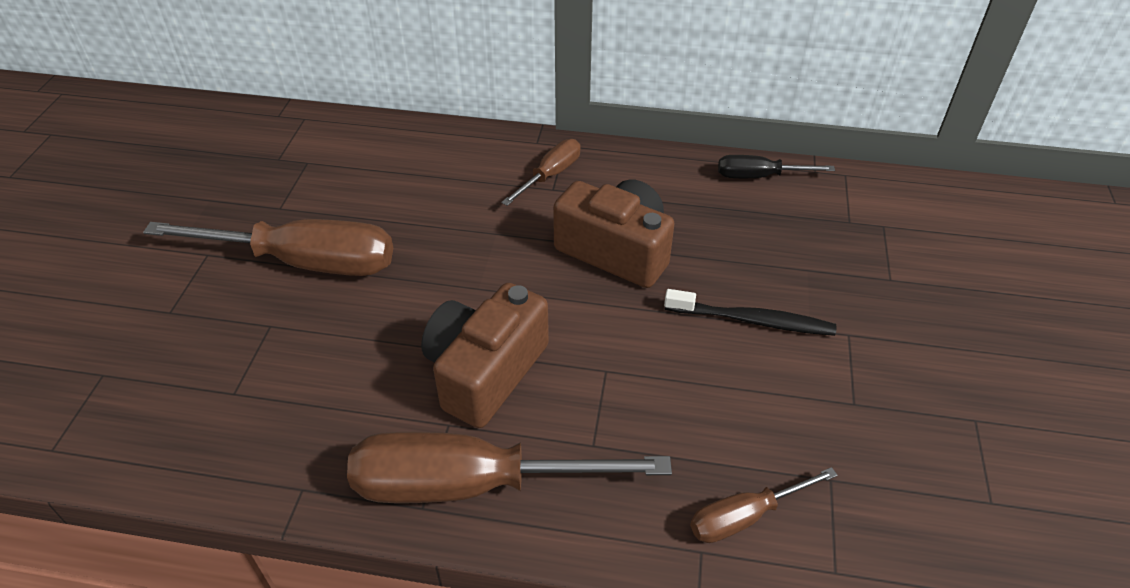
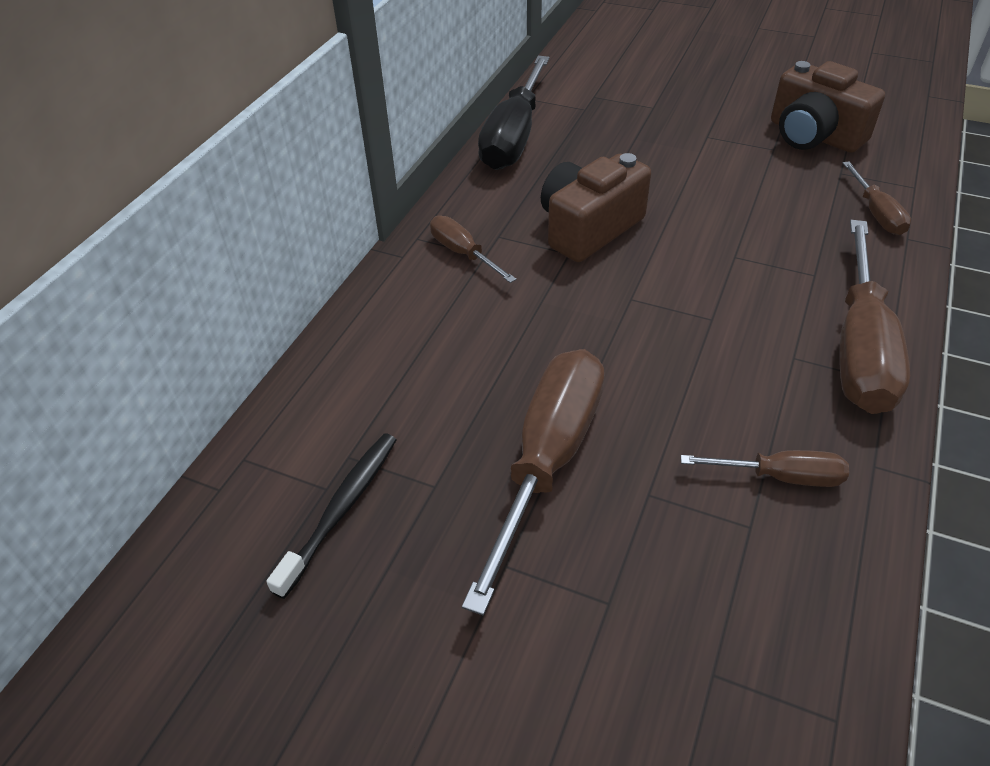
camera: 75 degrees left, 0 degrees up
brown camera [421,283,549,428] -> brown camera moved to [771,61,885,153]
black toothbrush [664,289,836,336] -> black toothbrush moved to [266,434,396,599]
black screwdriver [718,155,835,178] -> black screwdriver [478,56,550,170], size x1.97
none -> brown screwdriver [681,450,849,487]

